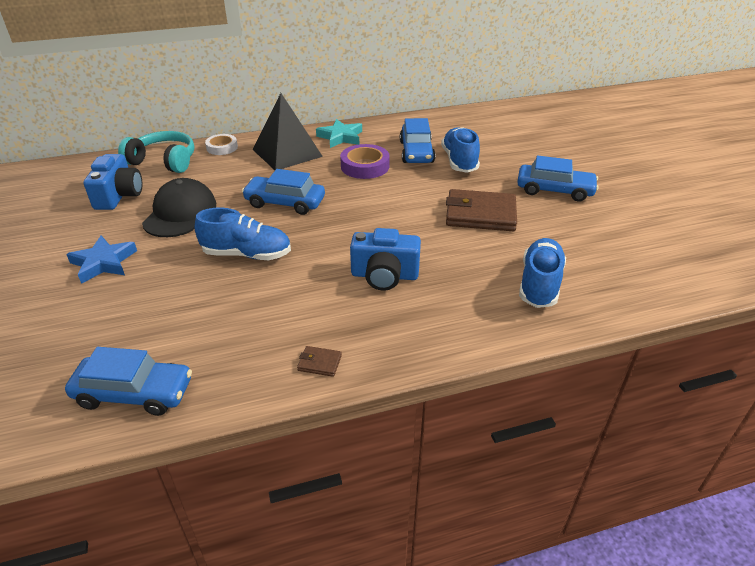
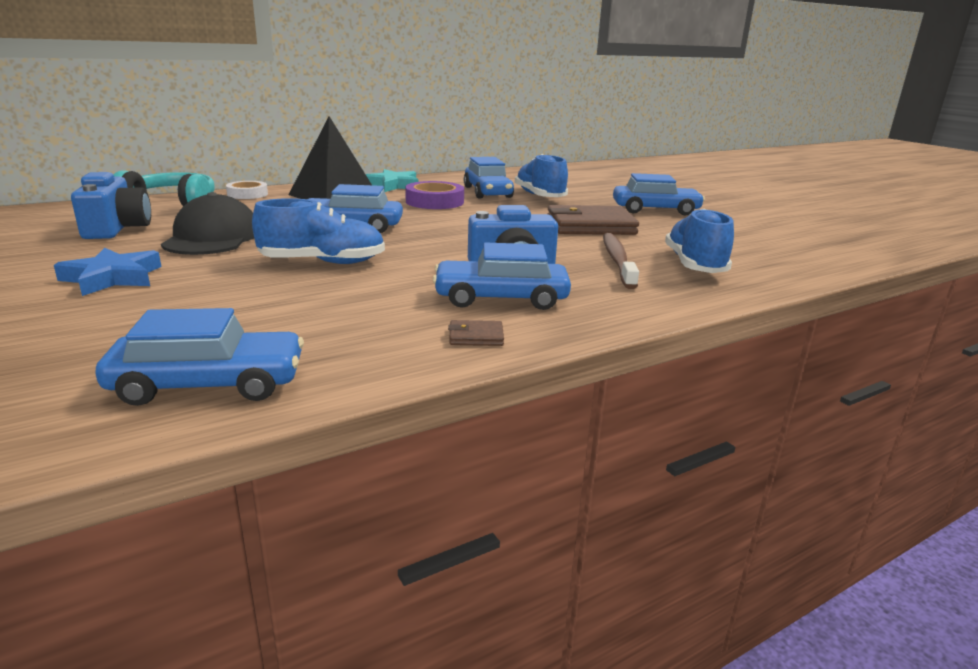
camera: 15 degrees left, 15 degrees down
none -> blue car [433,242,571,310]
none -> brown toothbrush [603,233,639,289]

